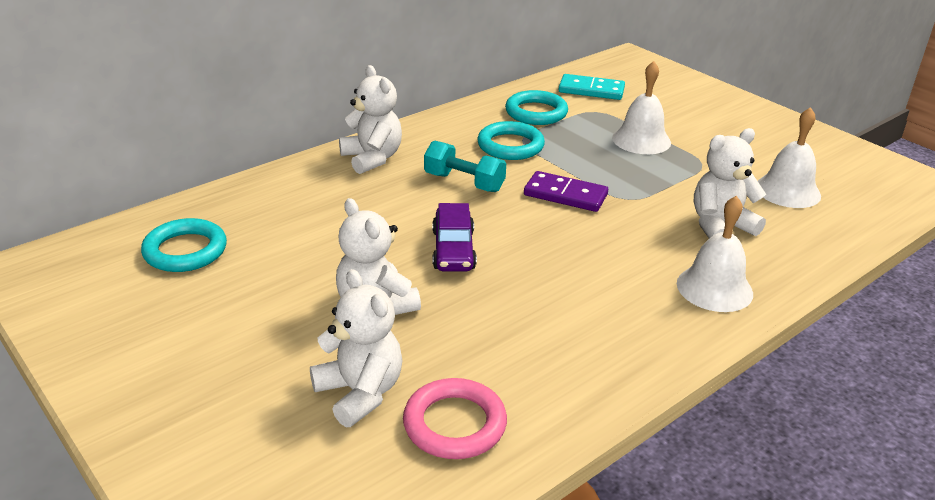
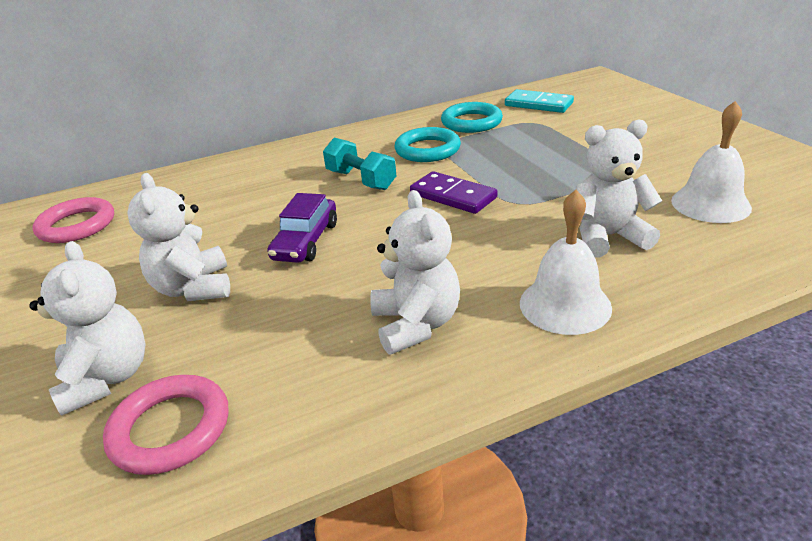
camera: 20 degrees right, 0 degrees up
turquoise ring [141,218,227,272] -> pink ring [33,197,114,243]
white teddy bear [339,65,402,174] -> white teddy bear moved to [370,190,460,354]
white bell [612,61,671,154] -> none

